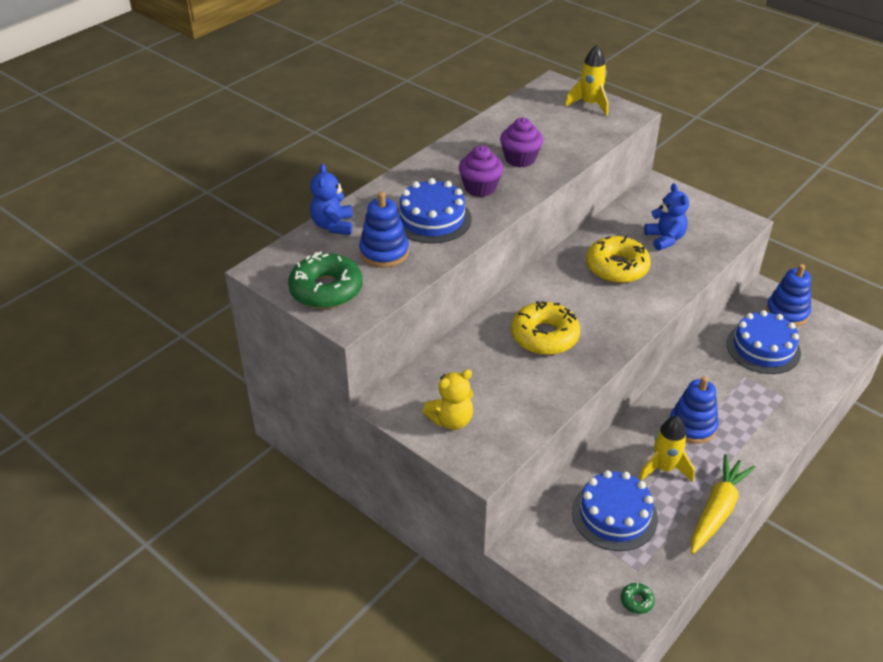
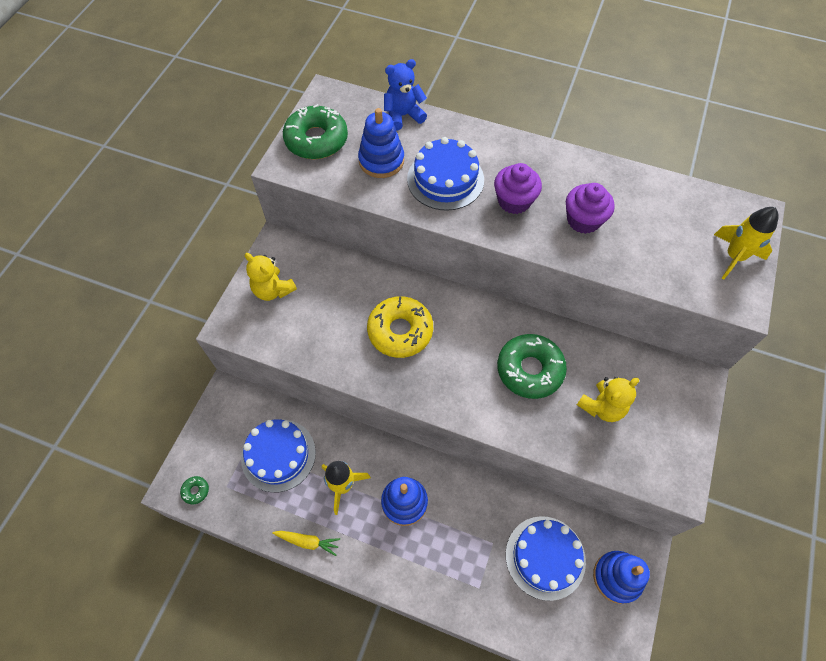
camera: 70 degrees right, 20 degrees up
yellow donut [586,236,651,283] -> green donut [497,334,567,399]
blue teddy bear [644,183,689,250] -> yellow teddy bear [577,376,639,422]
yellow carrot [691,454,755,554] -> yellow carrot [272,531,340,556], size x0.55

